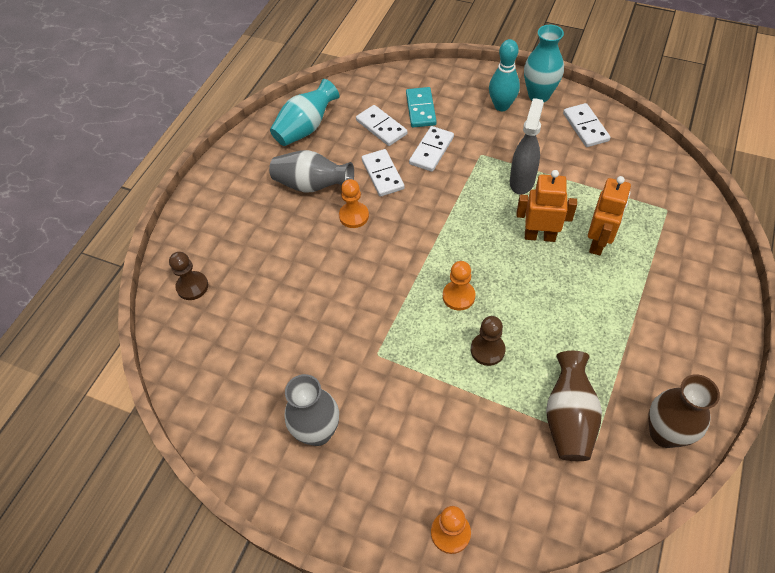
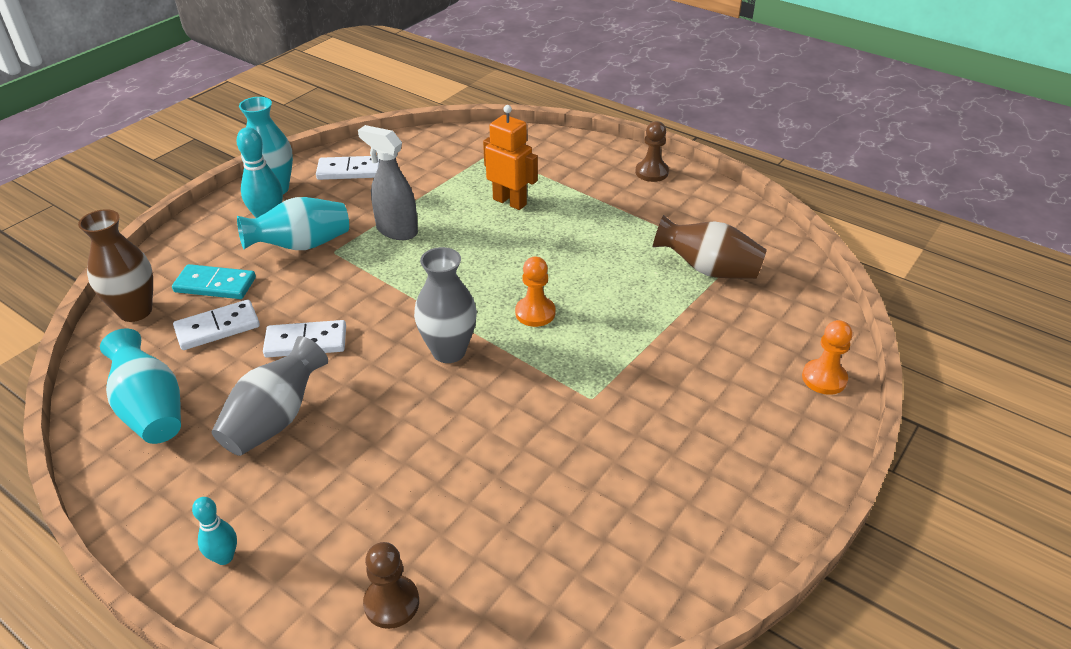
camera: 80 degrees left, 15 degrees down
grey vase [285,374,339,446] -> grey vase moved to [414,247,477,363]
orange pawn [339,179,369,228] -> none
white domino [409,126,454,172] -> none
brown pawn [471,316,505,366] -> brown pawn moved to [635,121,669,182]
orange robot [516,170,577,242] -> none
brown vase [648,374,720,448] -> brown vase moved to [78,209,153,322]
none -> turquoise bowling pin [192,497,237,565]
none -> turquoise vase [237,197,349,250]

